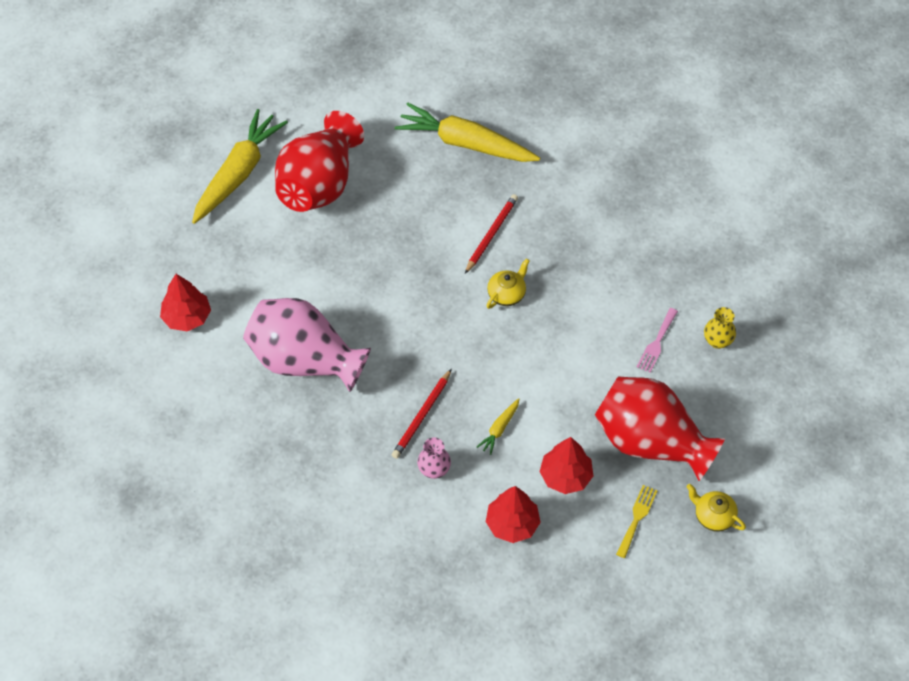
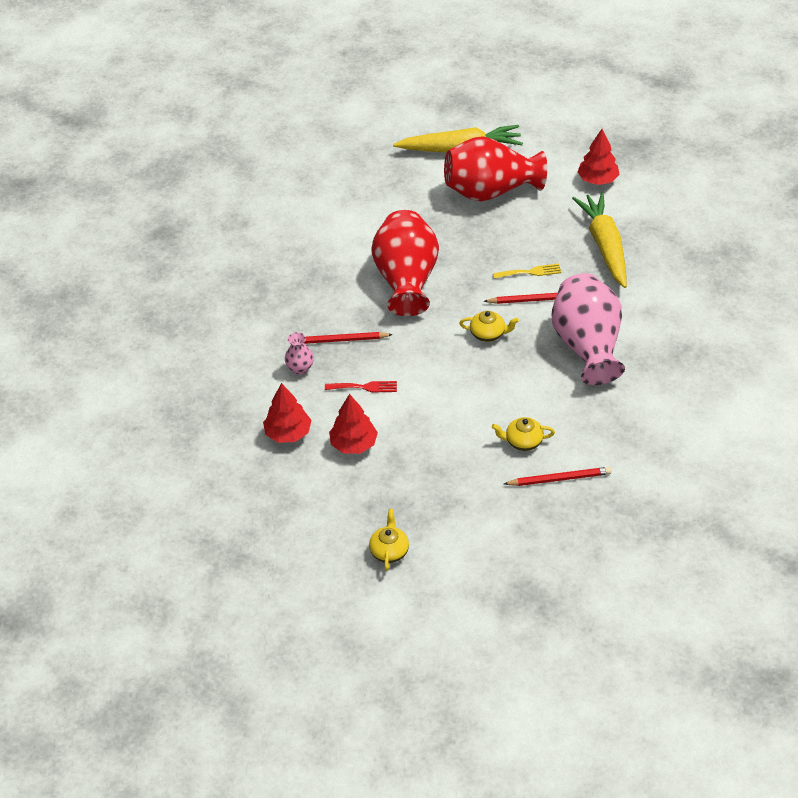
camera: 60 degrees right, 10 degrees down
red tree [160,274,211,331] -> red tree moved to [577,129,620,185]
pink vase [243,298,371,392] -> pink vase moved to [552,273,625,385]
yellow carrot [477,398,519,455] -> red fork [325,381,397,392]
red vase [595,377,725,481] -> red vase moved to [371,210,439,316]
yellow fork [616,485,658,558] -> yellow fork moved to [493,264,561,279]
pink fork [637,308,678,373] -> yellow teapot [492,417,555,451]
yellow vase [704,307,736,349] -> red pencil [504,467,612,486]

